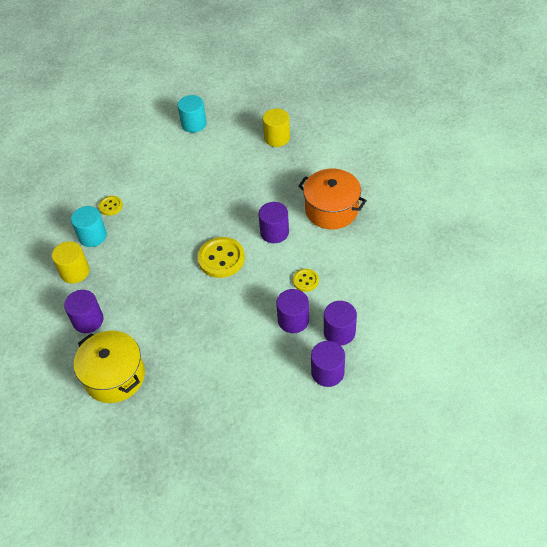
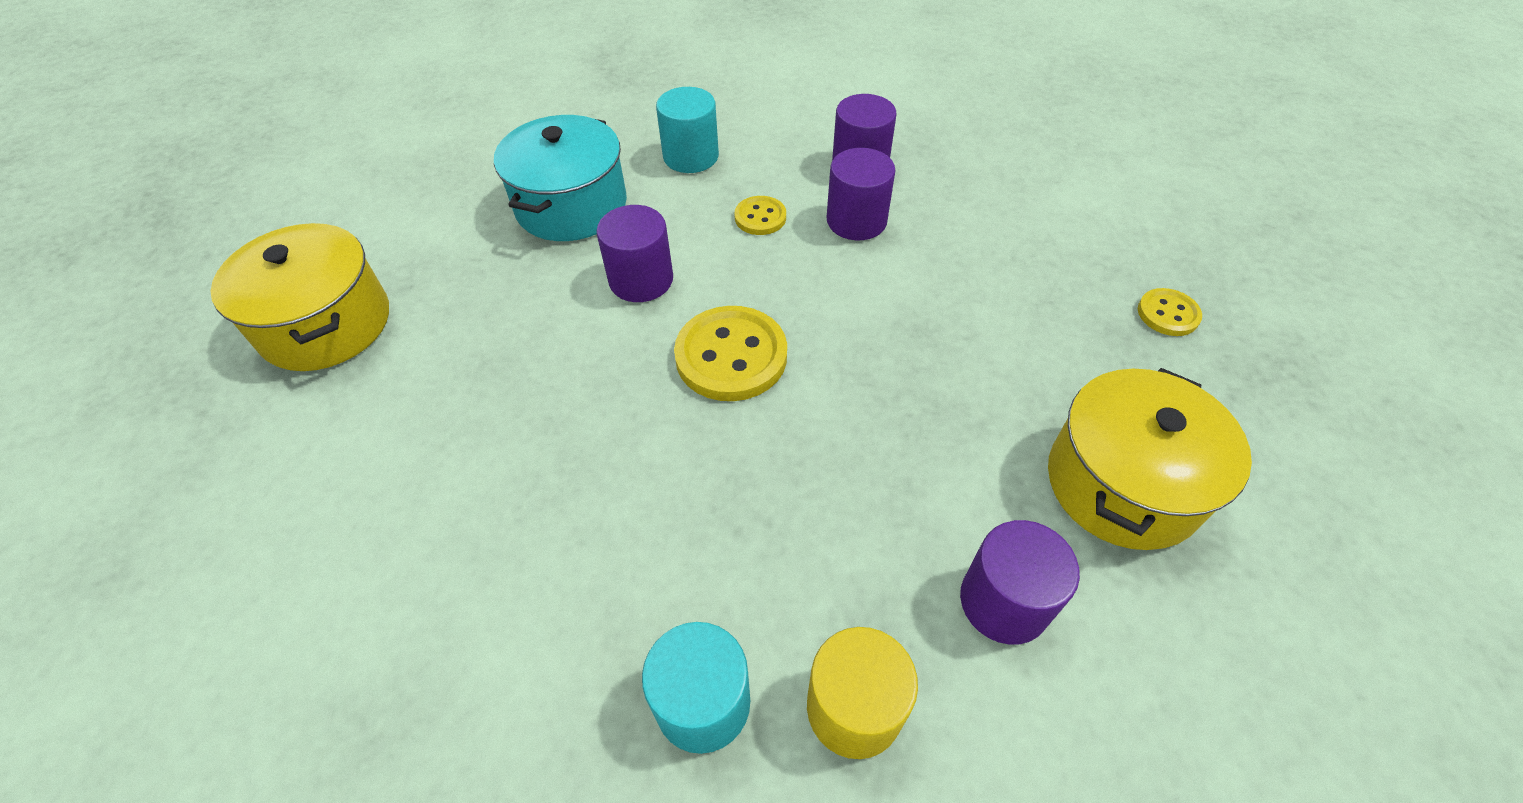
camera: 105 degrees left, 0 degrees up
yellow button [98,196,123,216] -> yellow button moved to [1138,288,1202,336]
turquoise cylinder [178,95,207,133] -> turquoise cylinder moved to [656,87,719,173]
yellow cylinder [263,108,290,147] -> yellow pot [211,223,389,371]
orange pot [298,169,367,229] -> turquoise pot [494,115,627,241]
purple cylinder [311,341,345,387] -> none

